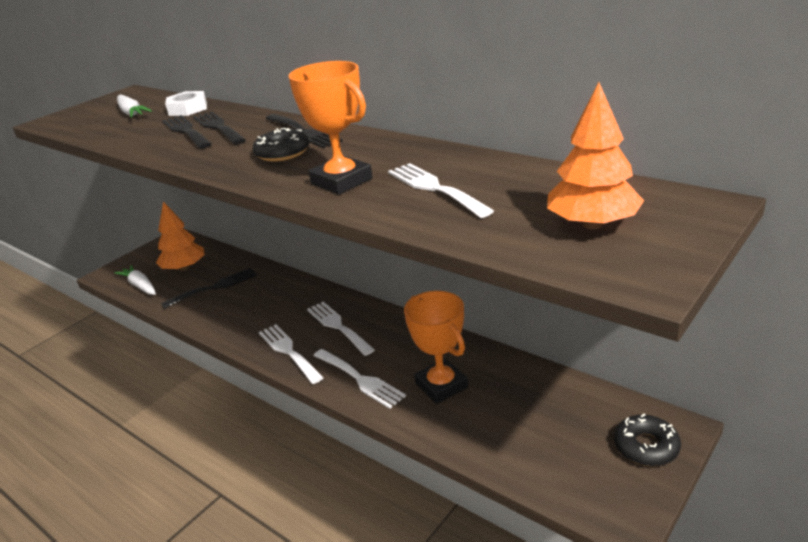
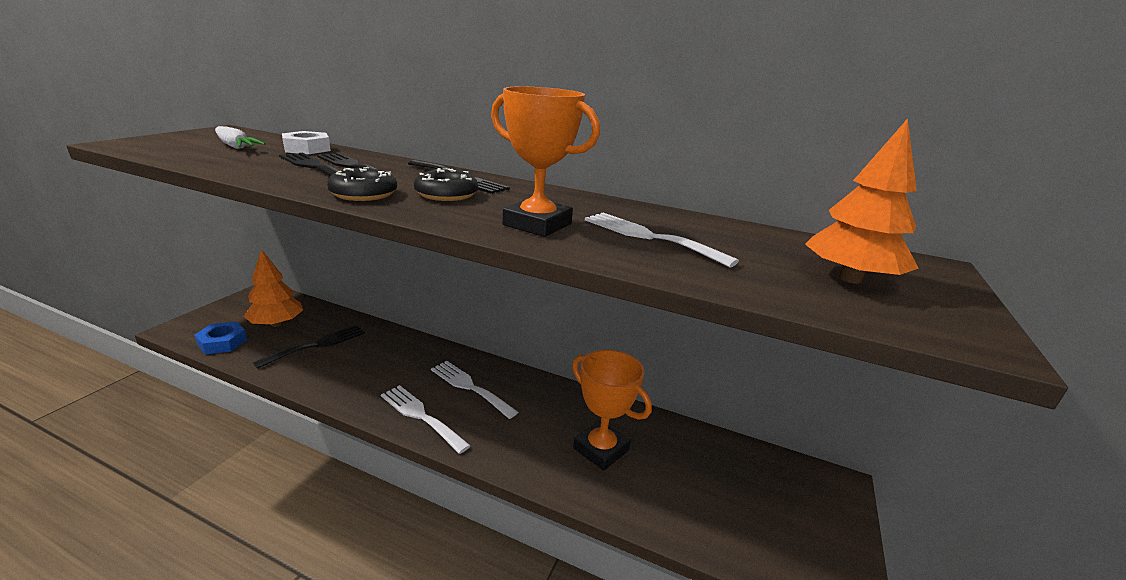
camera: 20 degrees left, 5 degrees down
white carrot [114,265,156,295] -> blue nut [194,321,247,354]
white fork [314,349,406,409] -> none
black donut [614,414,681,466] -> black donut moved to [327,167,397,201]

